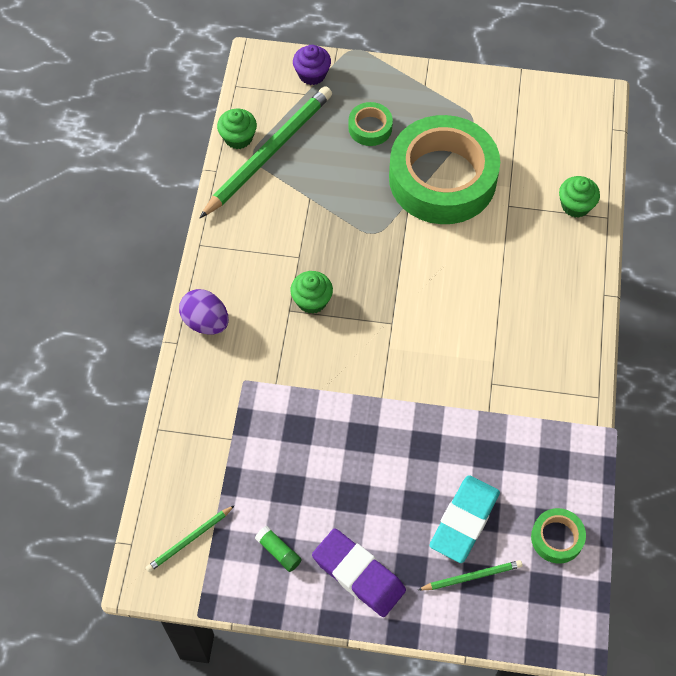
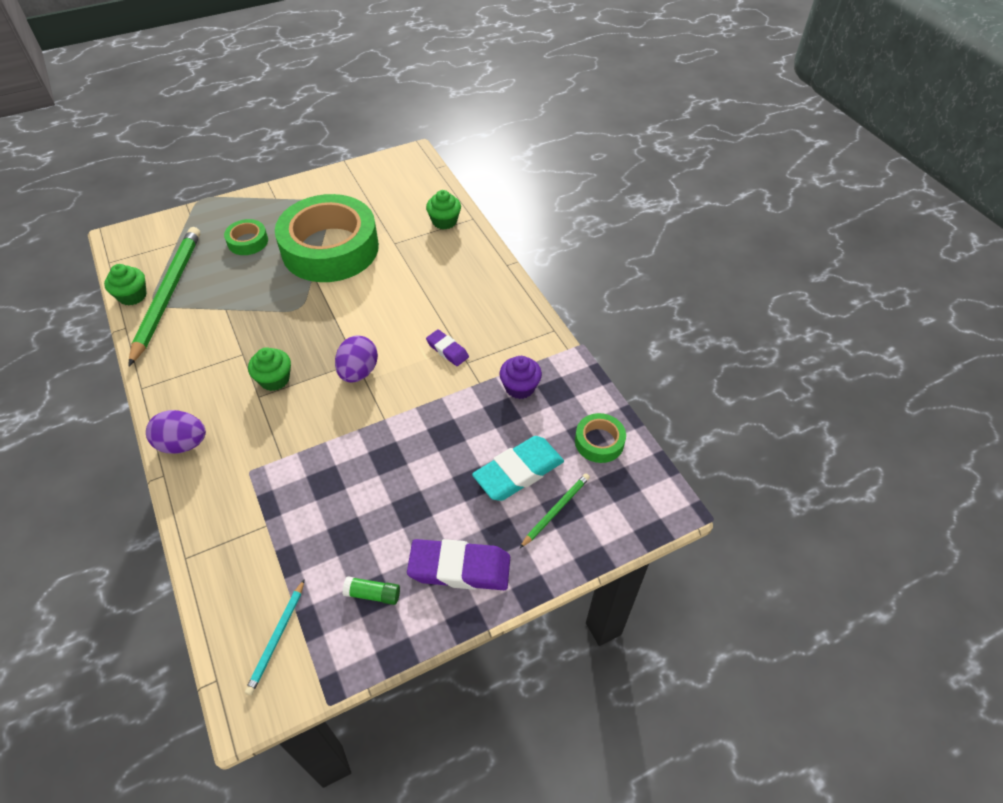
camera: 35 degrees left, 10 degrees down
green pencil [146,505,235,572] -> turquoise pencil [245,579,305,695]
purple cupcake [293,45,331,85] -> purple cupcake moved to [499,356,542,399]
turquoise eraser [430,475,500,563] -> turquoise eraser turned 60 degrees clockwise [472,436,564,501]
none -> purple egg [335,335,378,382]
none -> purple eraser [426,329,469,366]

